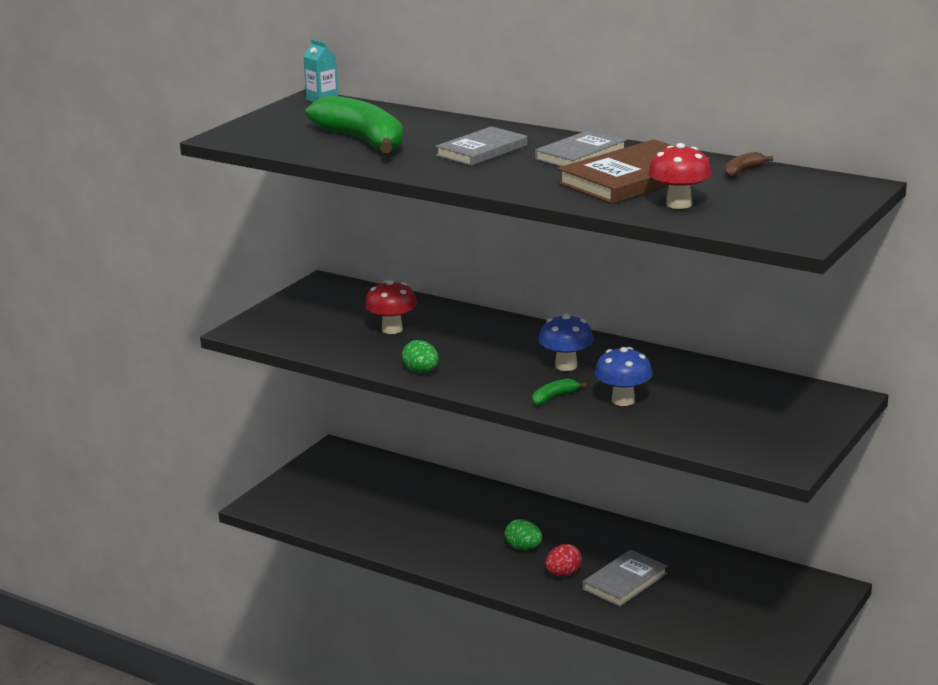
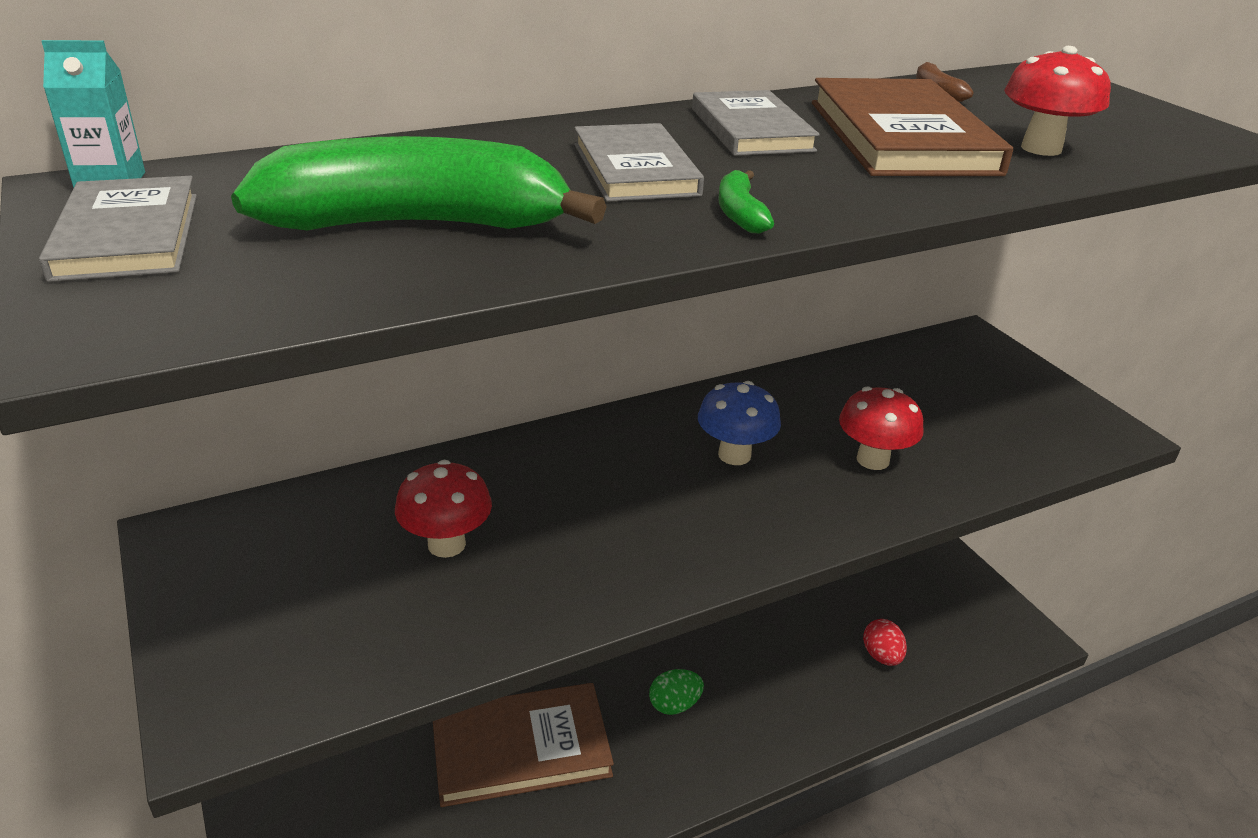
camera: 60 degrees left, 10 degrees up
green egg [402,340,439,373] -> none
green banana [532,378,586,405] -> green banana moved to [719,170,774,234]
red egg [545,544,582,577] -> red egg moved to [863,619,907,666]
grey book [582,550,667,607] -> grey book moved to [39,176,197,282]
blue mushroom [594,347,653,406] -> red mushroom [839,386,924,470]
none -> brown book [433,683,614,807]

